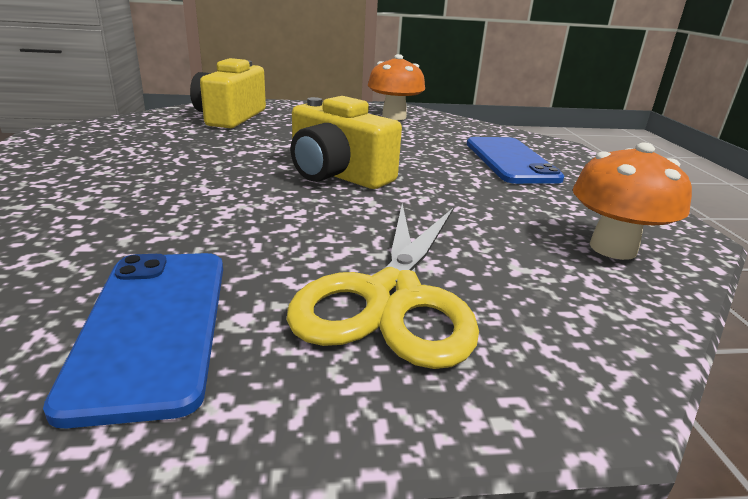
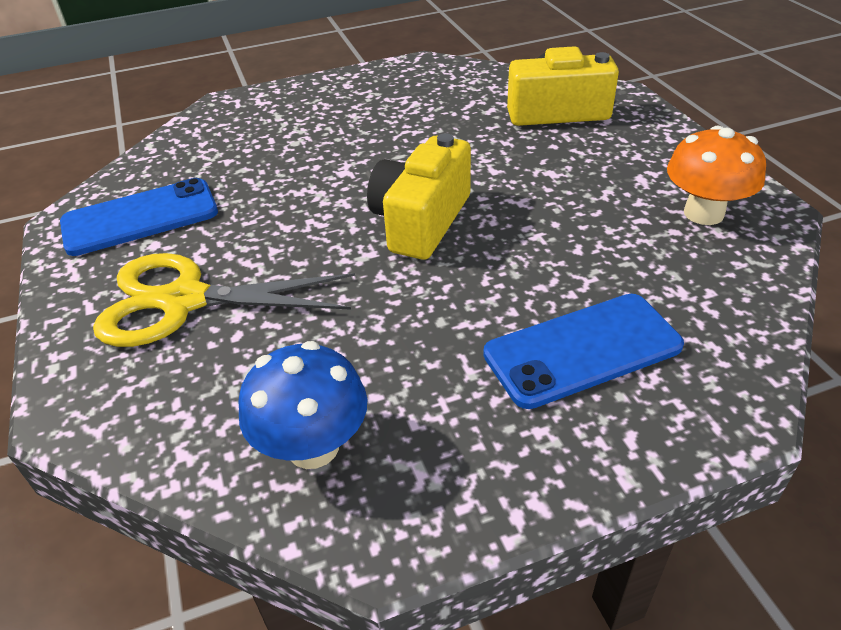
camera: 80 degrees right, 15 degrees up
orange mushroom [573,142,692,260] -> blue mushroom [238,341,367,469]

